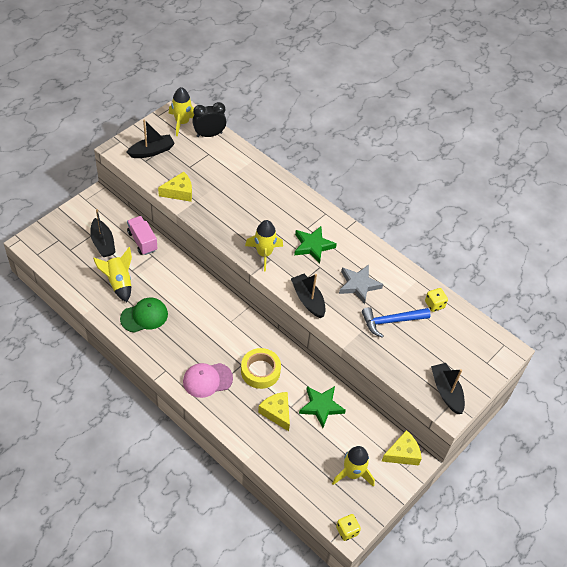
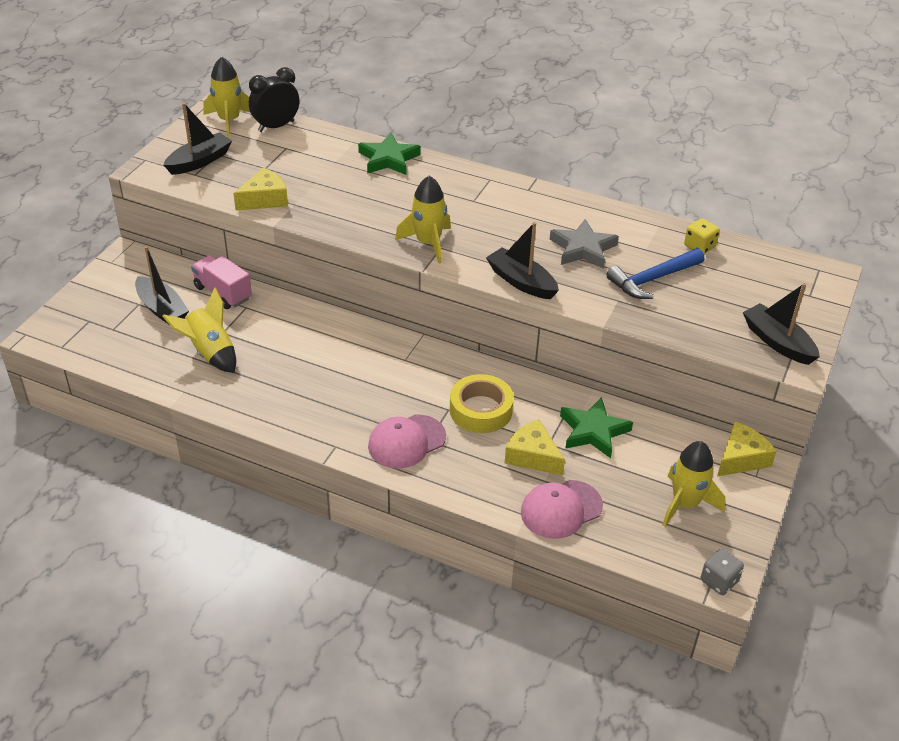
camera: 15 degrees left, 10 degrees down
green cap [120,298,168,333] -> none
green star [294,226,337,264] -> green star moved to [358,133,421,175]
yellow dice [336,514,361,541] -> grey dice [701,549,744,595]
none -> pink cap [521,480,603,539]

